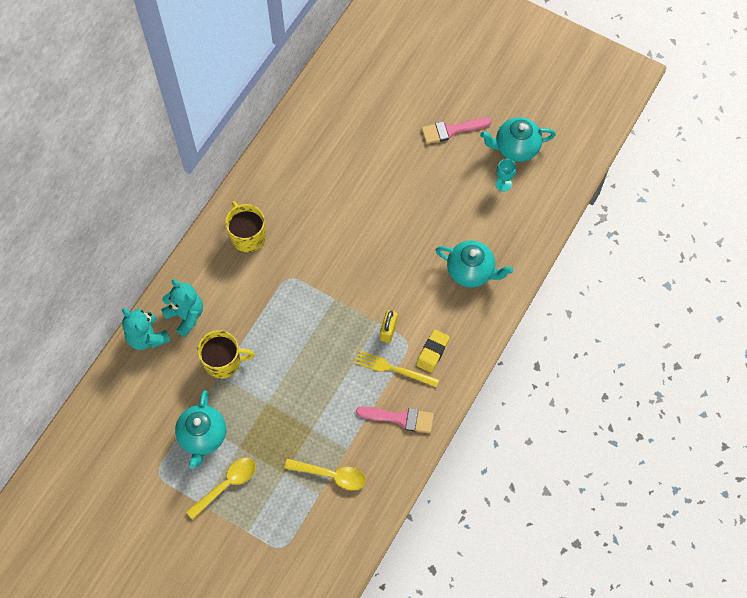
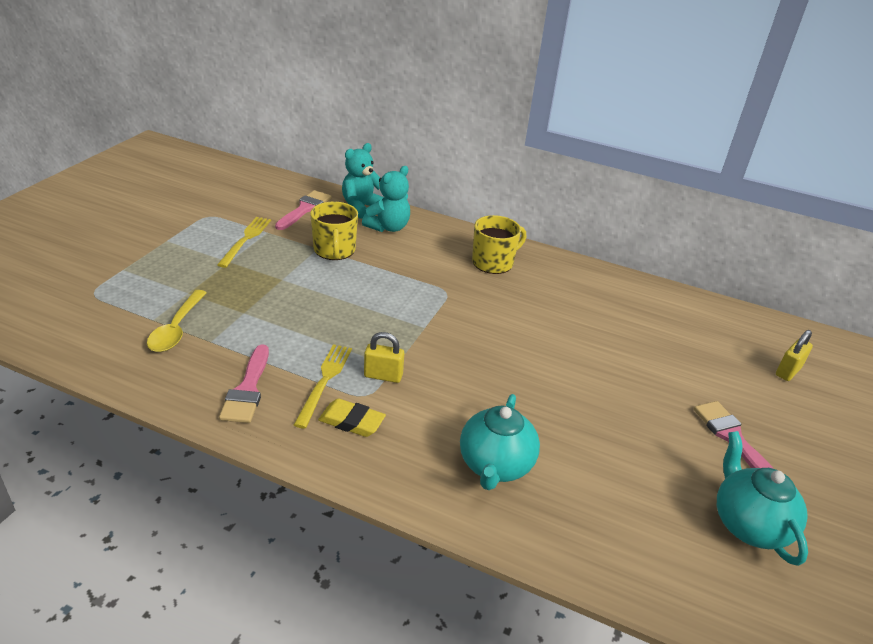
camera: 80 degrees right, 30 degrees down
turquoise teapot [175,390,226,469] -> yellow fork [217,217,271,268]
yellow spoon [186,458,256,520] -> none
turquoise goblet [495,159,516,191] -> none
none -> pink brush [275,190,331,230]
none -> yellow padlock [776,330,813,381]

